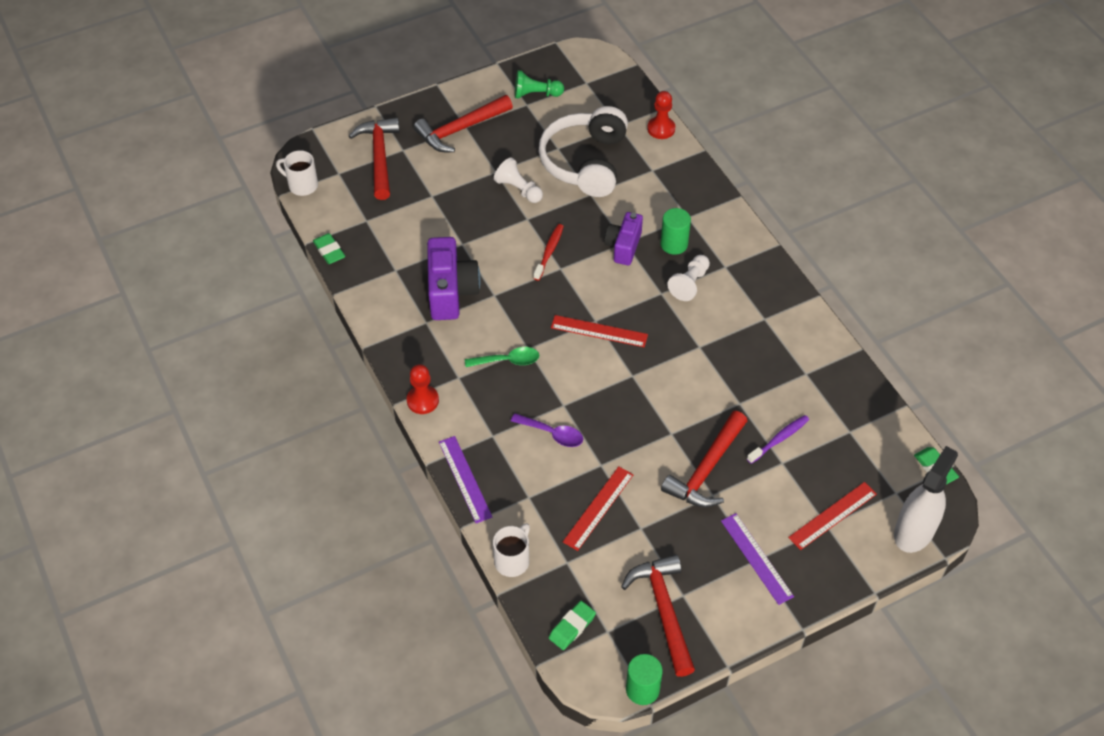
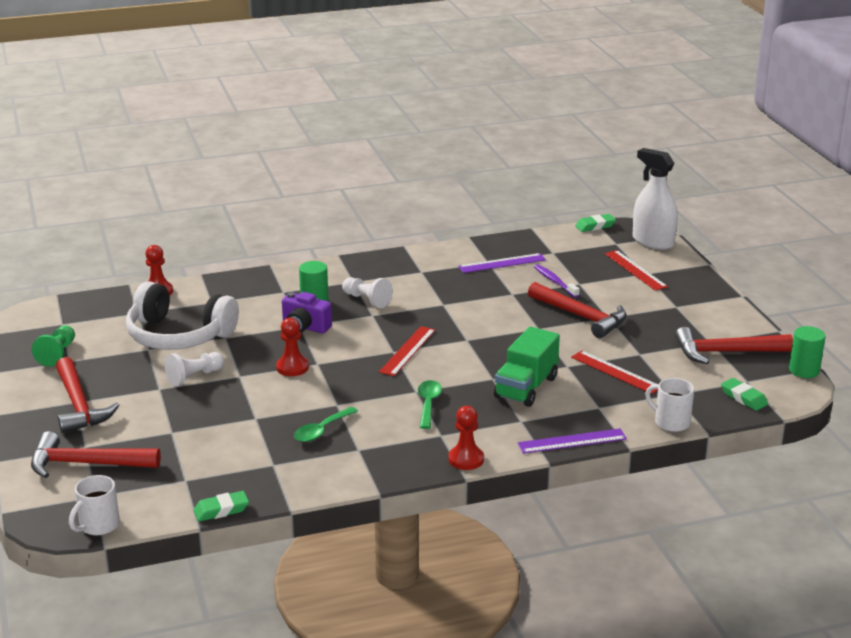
camera: 80 degrees left, 25 degrees down
purple camera [427,237,481,320] -> green spoon [294,407,358,442]
purple spoon [511,413,583,447] -> green truck [494,326,560,407]
red toothbrush [533,224,564,281] -> red pawn [276,318,309,376]
purple ruler [721,513,794,605] -> purple ruler moved to [458,253,546,273]

